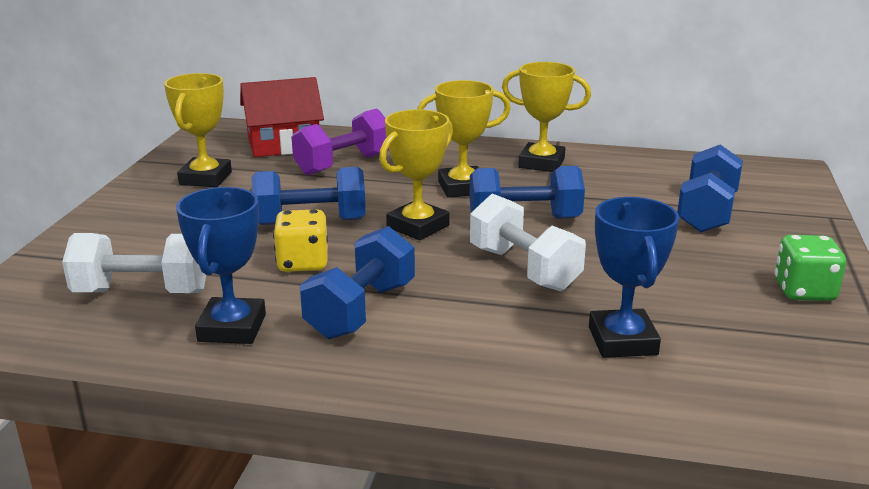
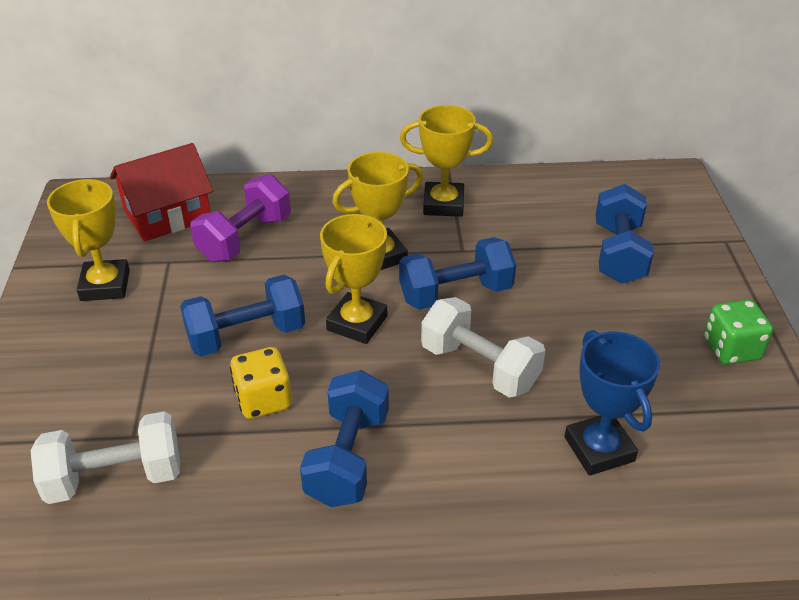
camera: 15 degrees left, 15 degrees up
blue trophy [176,187,266,344] -> none

